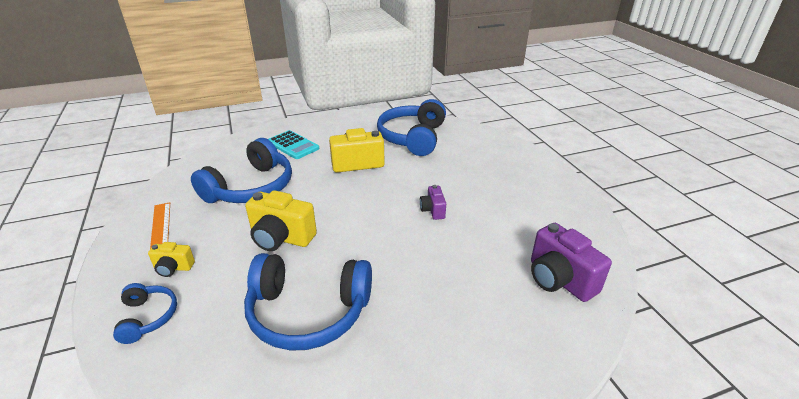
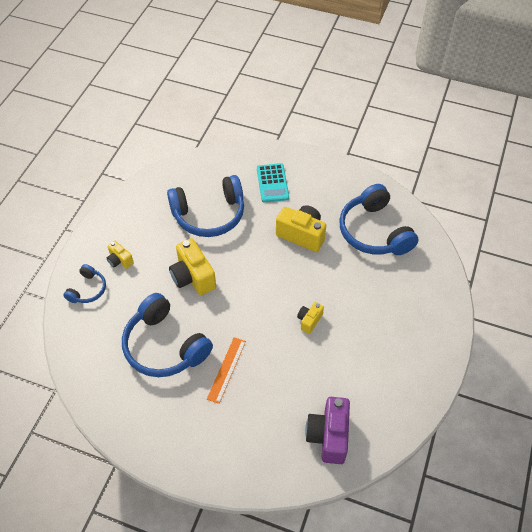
camera: 40 degrees right, 20 degrees up
orange ruler [150,202,170,249] -> orange ruler moved to [207,337,246,404]
blue headphones [377,99,446,156] -> blue headphones turned 75 degrees counterclockwise [339,184,418,255]
purple camera [420,185,446,220] -> yellow camera [297,302,324,334]

